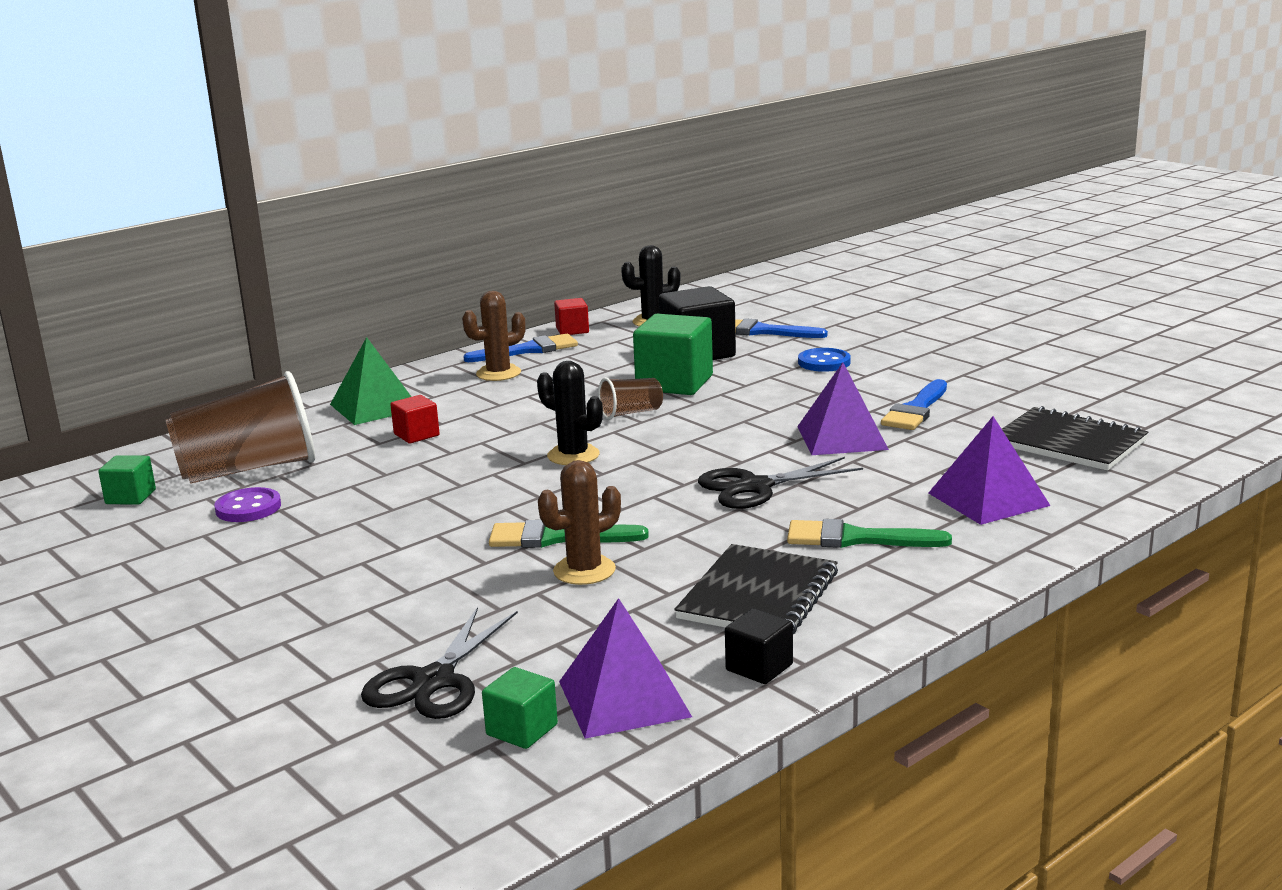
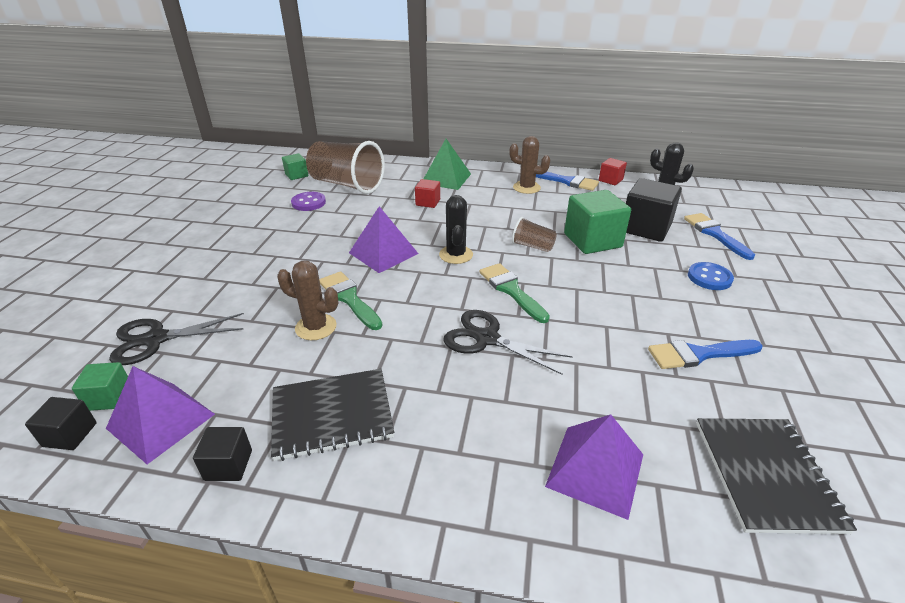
camera: 50 degrees right, 15 degrees up
green brush [787,519,952,548] -> green brush moved to [480,263,550,323]
purple pyramid [797,362,889,455] -> purple pyramid moved to [349,206,419,273]
none -> black cube [25,397,97,450]

